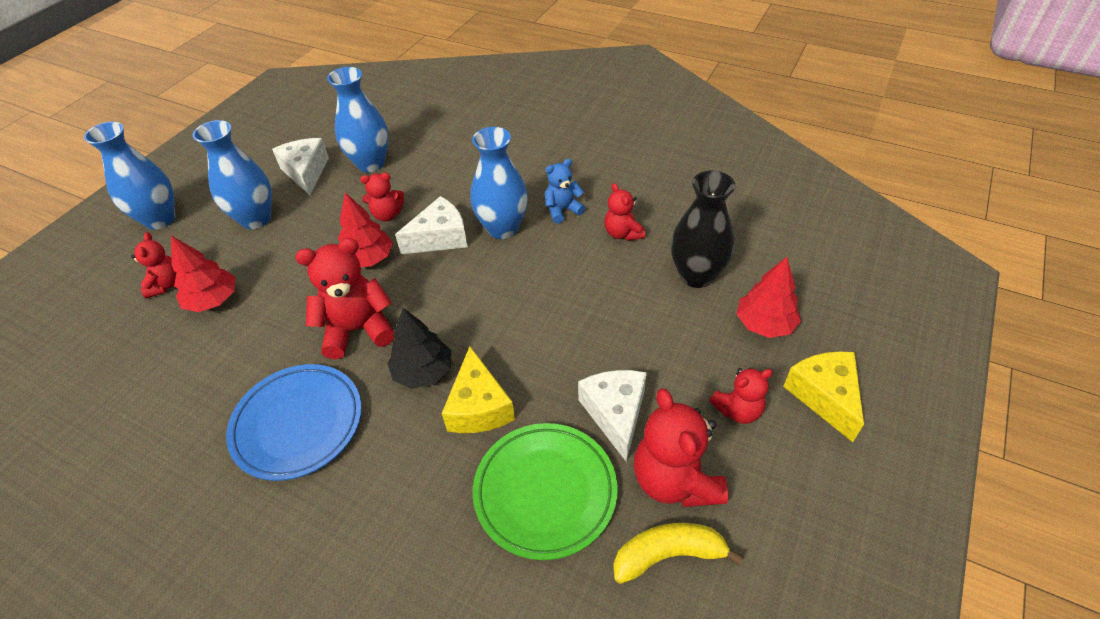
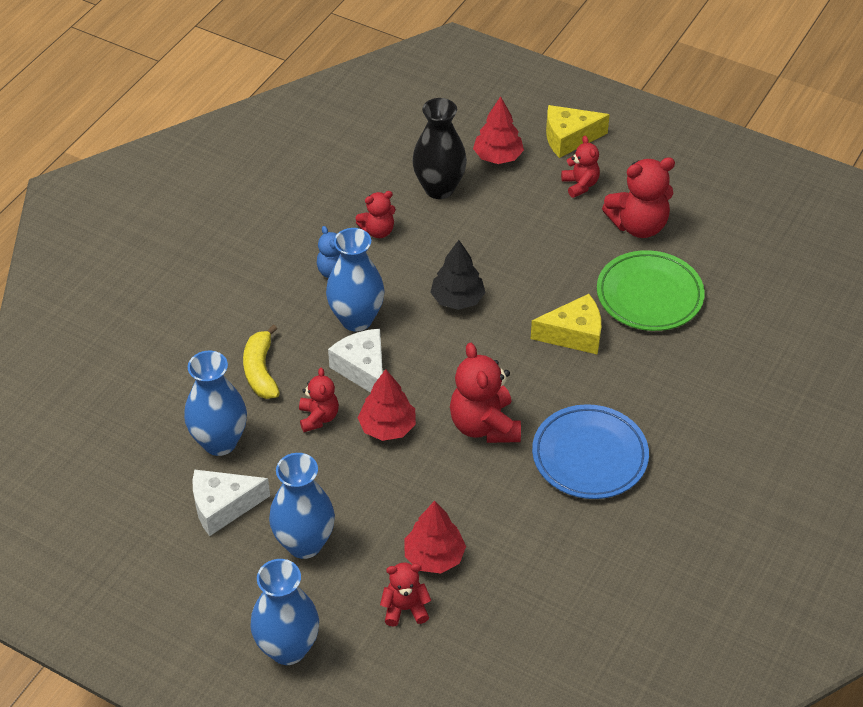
camera: 90 degrees left, 0 degrees up
black tree [387,308,451,389] -> black tree moved to [430,240,486,310]
white cheese [578,370,647,462] -> none
yellow banana [613,523,743,584] -> yellow banana moved to [243,325,280,399]

